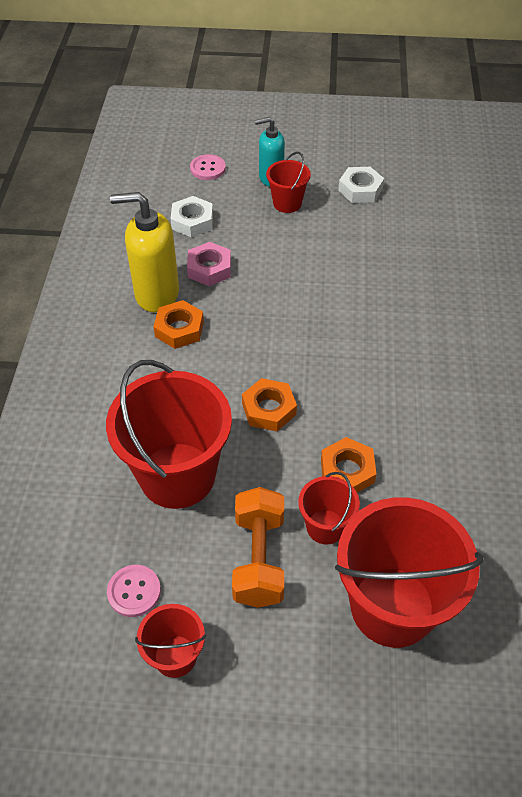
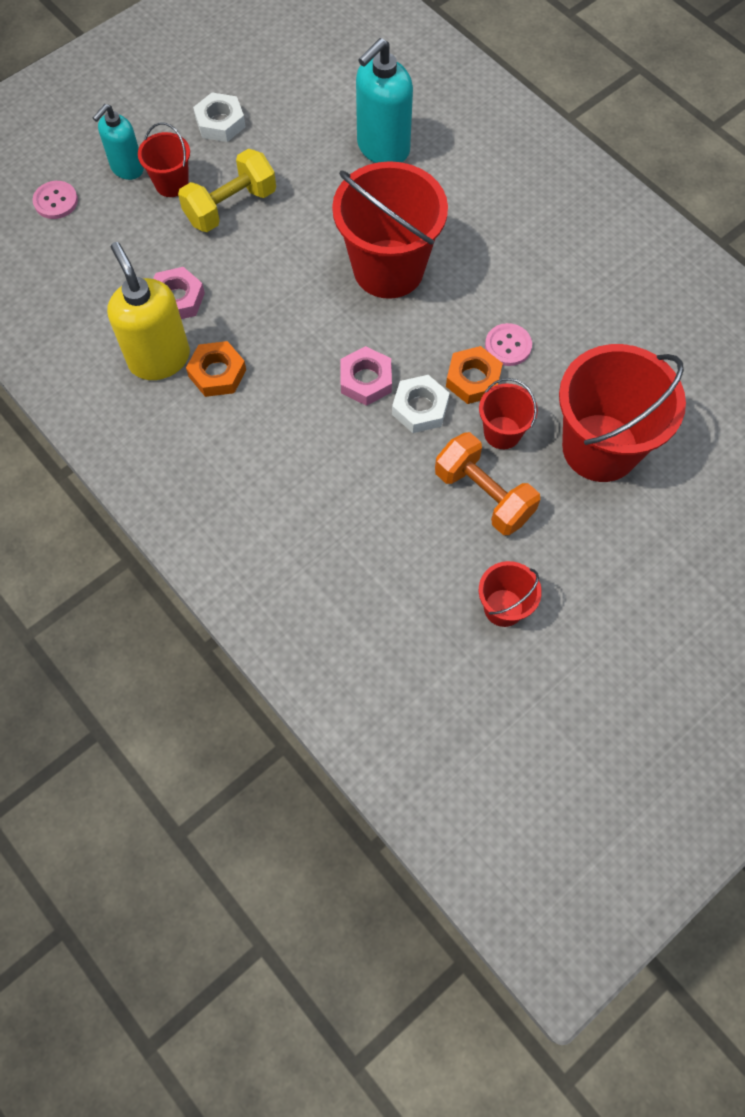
camera: 45 degrees left, 15 degrees up
red bucket [106,360,232,509] -> red bucket moved to [332,161,448,299]
pink button [107,565,161,617] -> pink button moved to [485,323,532,366]
yellow soap dispenser [110,192,179,312] -> yellow soap dispenser turned 105 degrees clockwise [107,242,190,380]
white nut [171,196,213,237] -> white nut moved to [392,375,450,433]
orange nut [242,378,297,431] -> pink nut [340,346,392,406]
none -> yellow dumbbell [178,149,276,232]
none -> turquoise soap dispenser [356,38,413,163]

